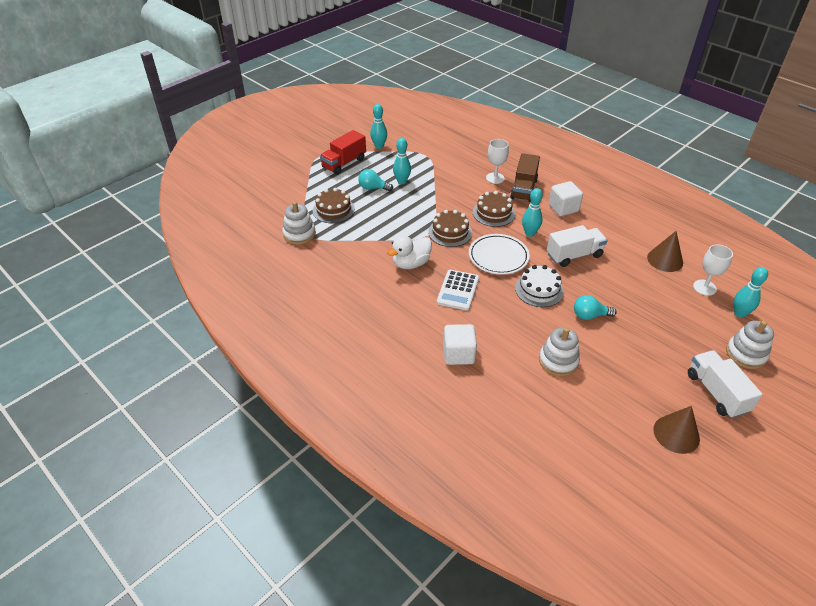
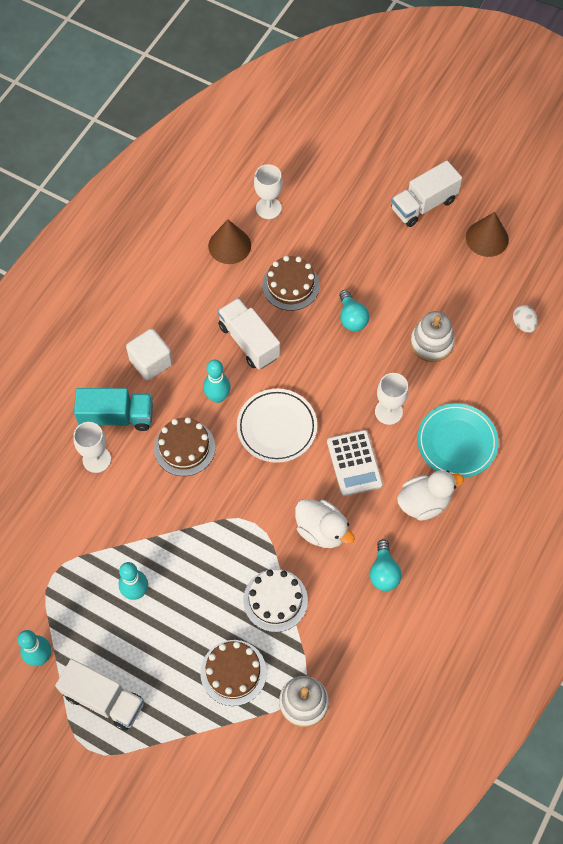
camera: 105 degrees left, 20 degrees up
red truck [320,130,366,175] -> white truck [55,659,144,731]
turquoise light bulb [358,169,393,191] -> turquoise light bulb moved to [370,539,402,591]
brown cake [428,210,472,247] -> brown cake moved to [262,256,320,311]
white calculator [437,270,479,311] -> white calculator turned 75 degrees clockwise [327,430,383,496]
white cube [443,324,477,365] -> turquoise plate [417,403,499,478]
brown truck [510,153,540,202] -> turquoise truck [74,388,153,431]
white cake [515,265,564,307] -> white cake moved to [243,569,308,632]
white stacking toy [726,321,774,369] -> none
turquoise bowling pin [734,267,768,318] -> none
none -> white goblet [375,373,409,425]
none -> white duck [397,470,464,521]
none -> white egg [513,305,538,333]

